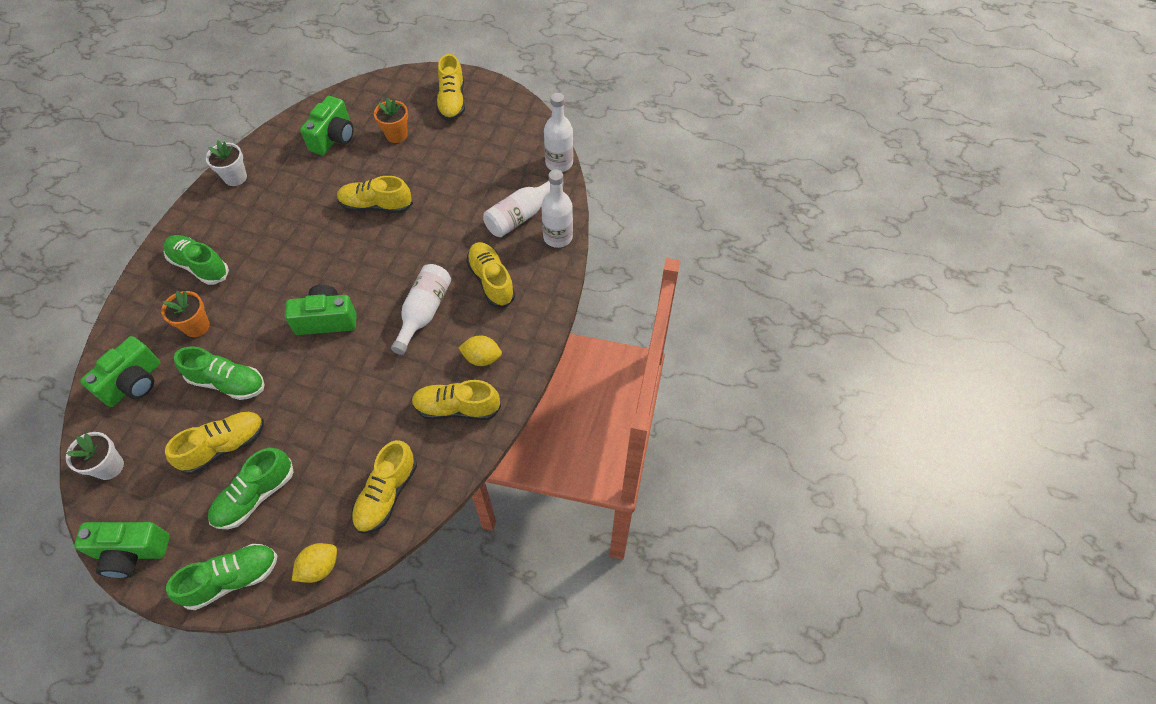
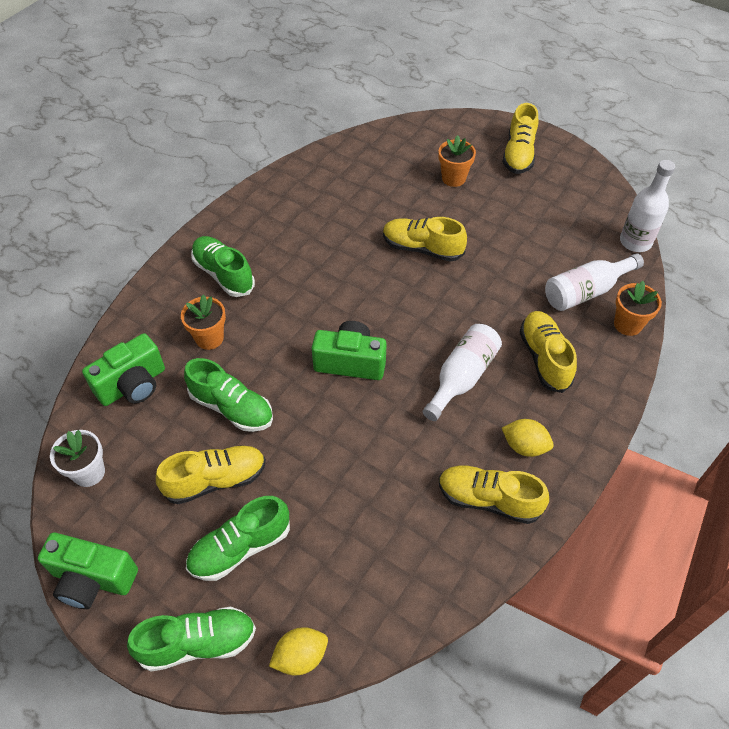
camera: 15 degrees right, 5 degrees down
white flower pot [206,141,247,186] -> none
green camera [300,96,354,155] -> none
yellow shoe [351,440,417,534] -> none
white bottle [541,170,573,248] -> orange flower pot [614,281,662,336]

